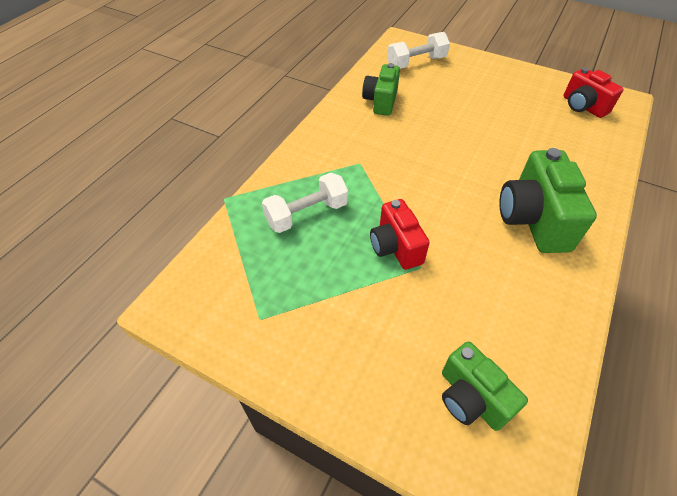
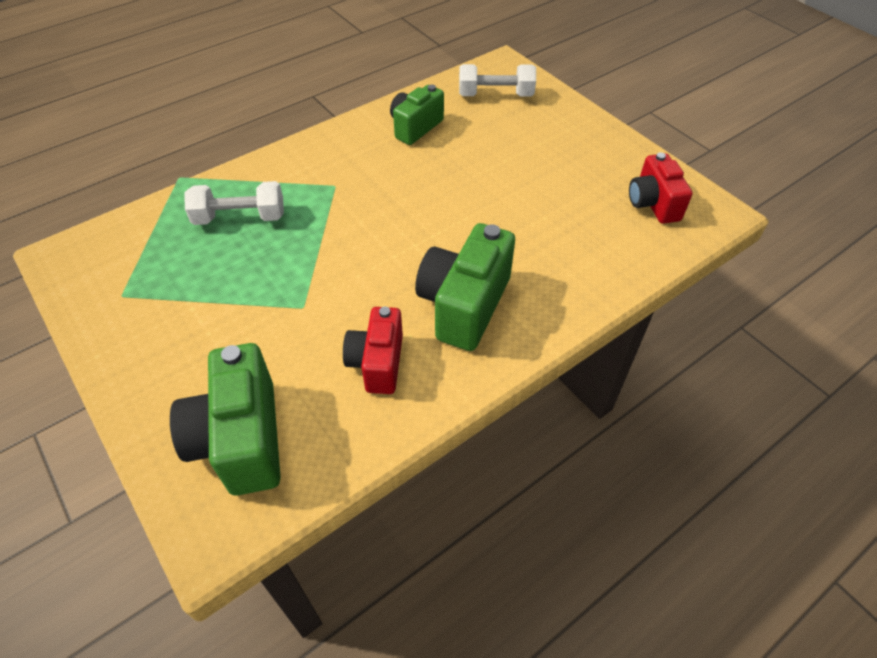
camera: 25 degrees right, 0 degrees up
red camera [370,199,430,270] -> red camera moved to [343,307,403,394]
green camera [442,341,528,431] -> green camera [170,343,281,496], size x1.54

